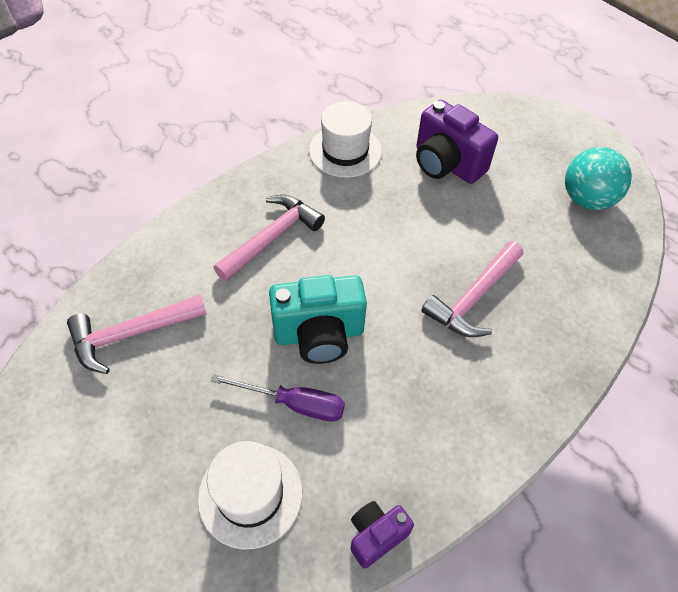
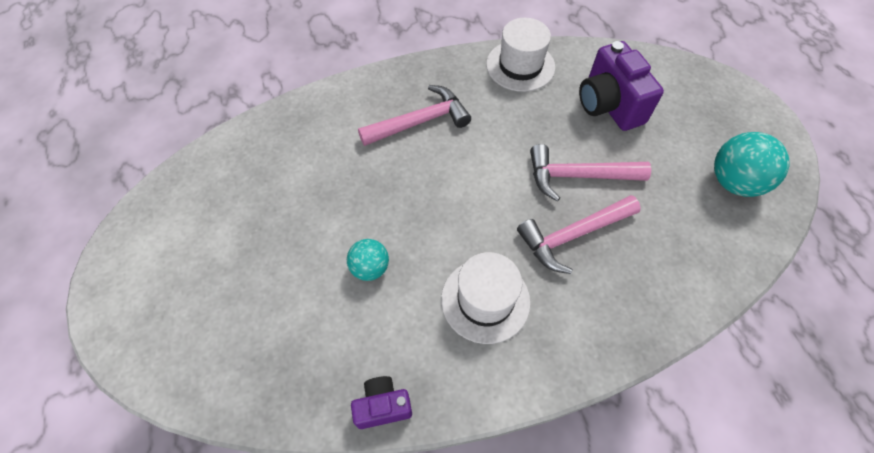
camera: 25 degrees right, 5 degrees up
pink hammer [67,294,207,374] -> pink hammer moved to [530,144,651,201]
white hat [198,441,302,549] -> white hat moved to [441,252,531,344]
purple screwdriver [211,374,345,422] -> turquoise ball [347,239,389,281]
turquoise camera [269,275,367,364] -> none

